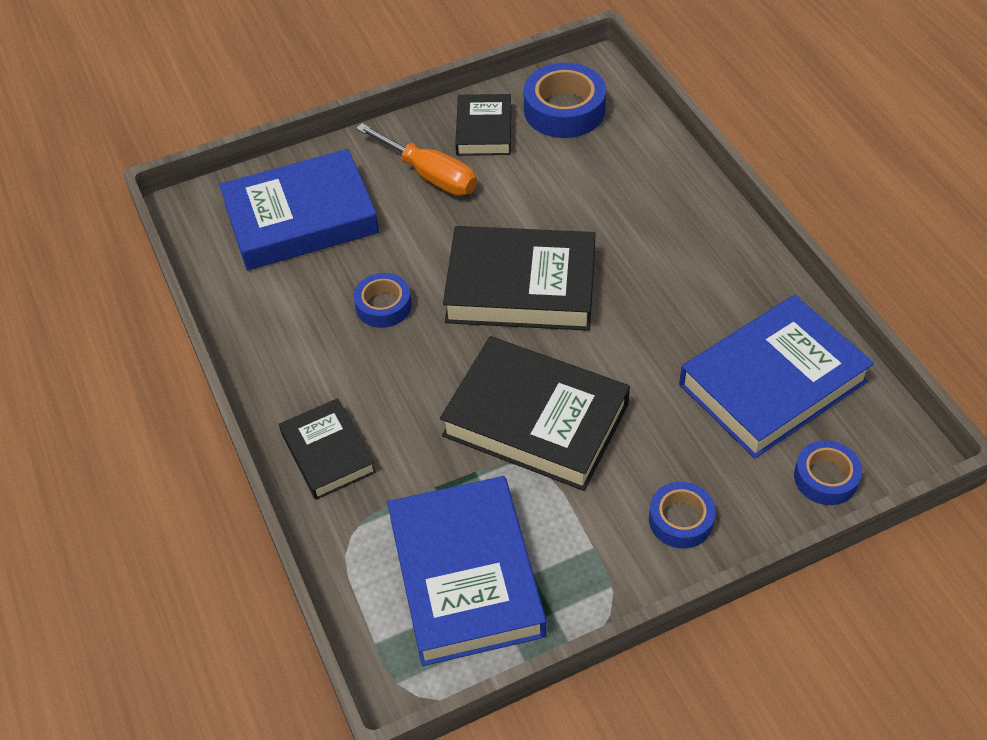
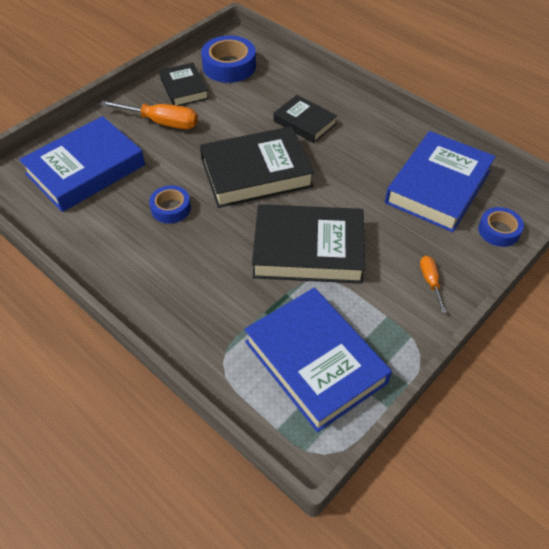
camera: 25 degrees left, 0 degrees up
black book [279,398,376,500] -> black book moved to [274,95,337,143]
blue tape [649,482,716,548] -> orange screwdriver [420,256,447,313]

